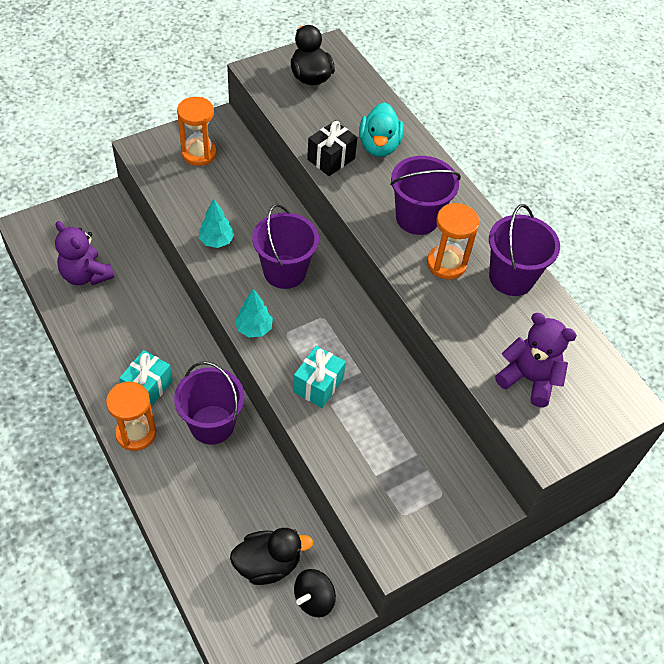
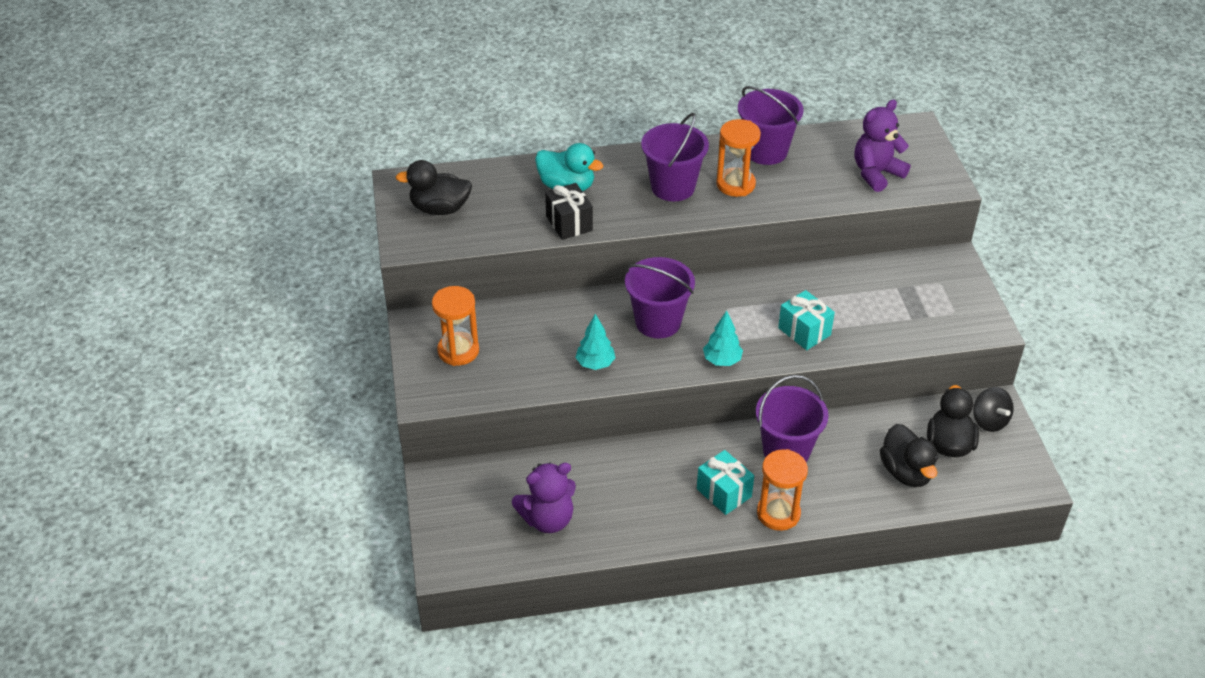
camera: 65 degrees left, 10 degrees down
none -> black duck [880,424,938,487]

